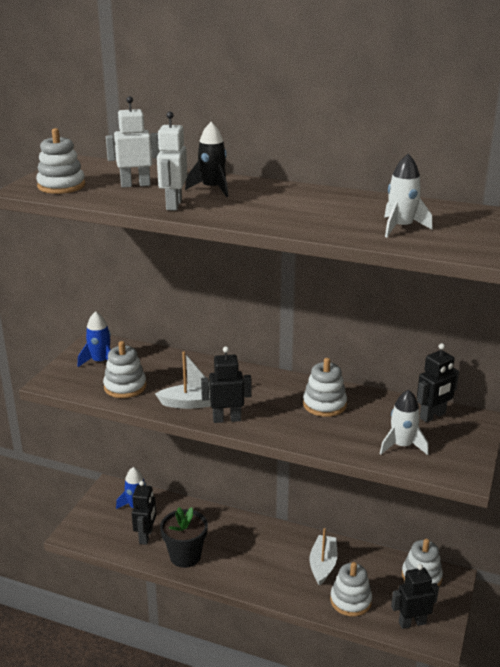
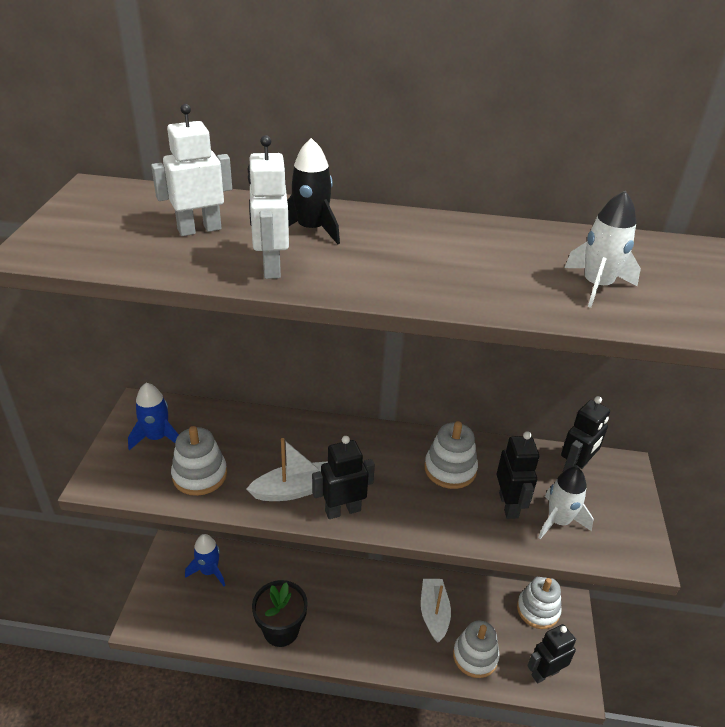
camera: 15 degrees left, 10 degrees up
white stacking toy [36,128,85,194] -> none
black robot [132,481,156,545] -> black robot moved to [497,431,539,519]

